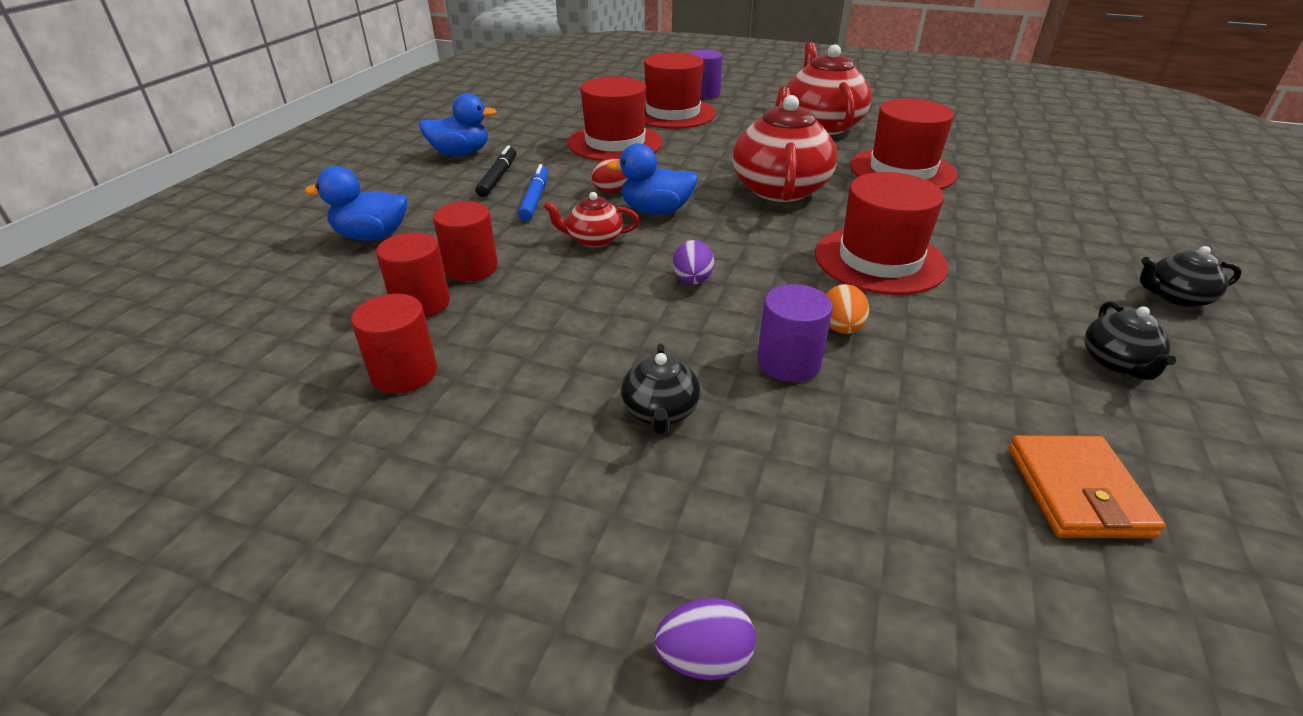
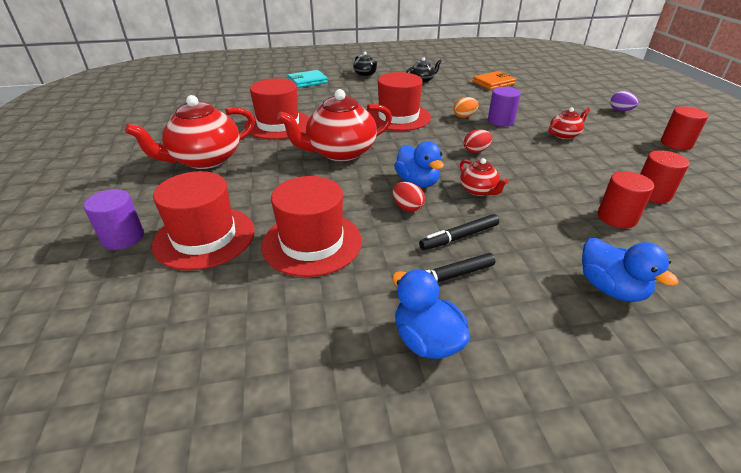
camera: 120 degrees left, 0 degrees up
red cylinder [433,201,498,282] -> red cylinder moved to [661,106,709,150]
blue marker [518,164,548,221] -> black marker [419,214,499,250]
black teapot [621,343,700,434] -> red teapot [549,107,590,139]
purple egg [673,240,714,285] -> red egg [464,129,492,153]
none -> turquoise wallet [288,70,328,88]

